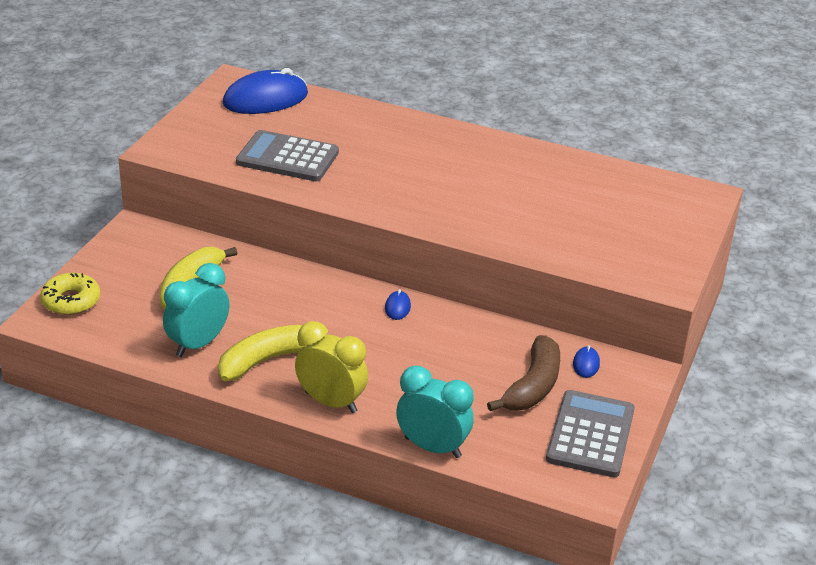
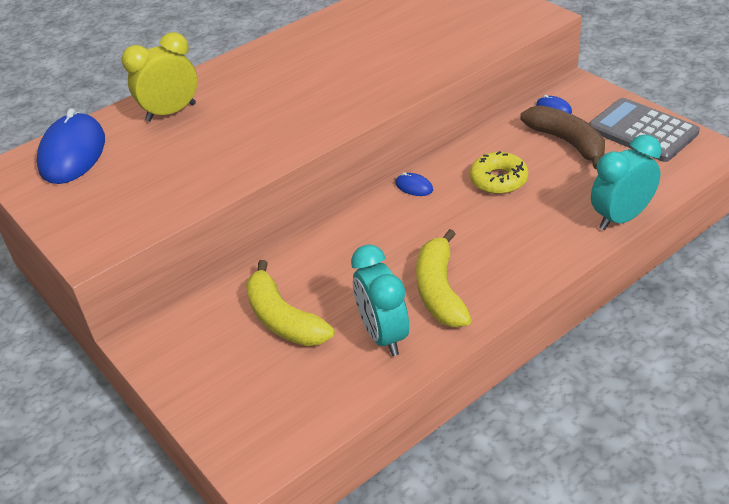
camera: 55 degrees left, 5 degrees up
yellow donut [40,273,100,315] -> yellow donut moved to [470,151,528,194]
grey calculator [236,130,339,181] -> none
yellow clock [295,321,368,413] -> yellow clock moved to [122,32,197,122]

